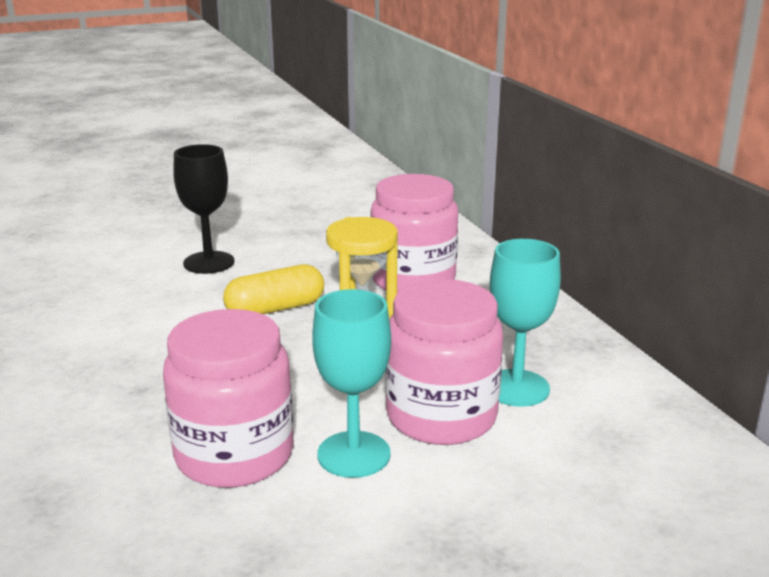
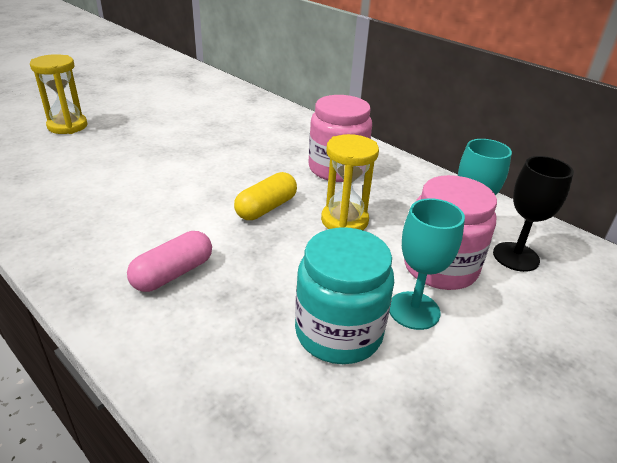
camera: 25 degrees left, 10 degrees up
pink jar [163,309,294,488] -> turquoise jar [295,228,394,364]
black goblet [173,144,234,274] -> black goblet moved to [493,156,574,272]
none -> yellow hourglass [30,54,87,134]
none -> pink capsule [127,231,212,292]

